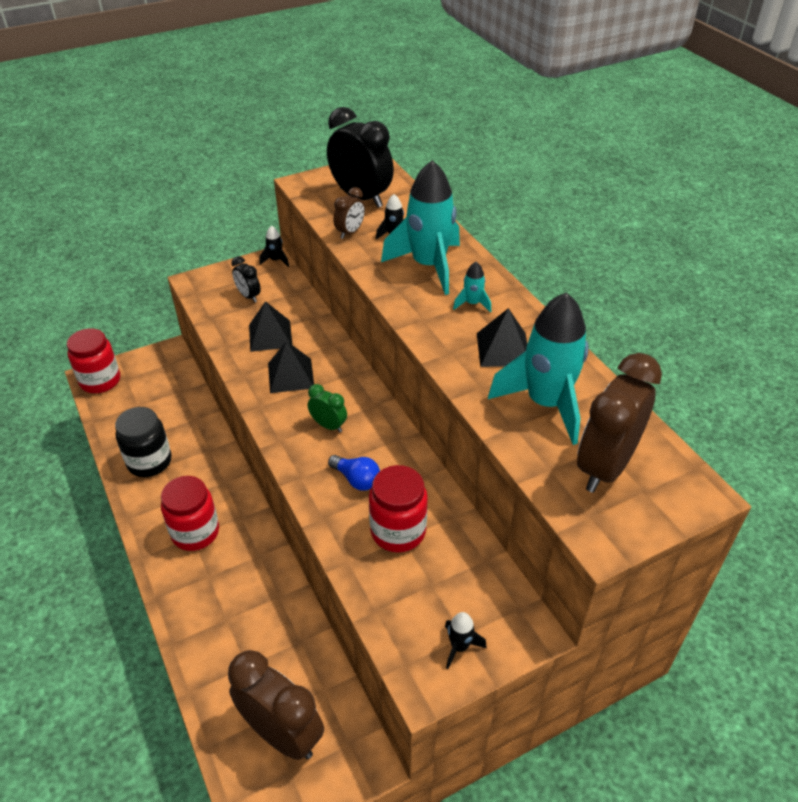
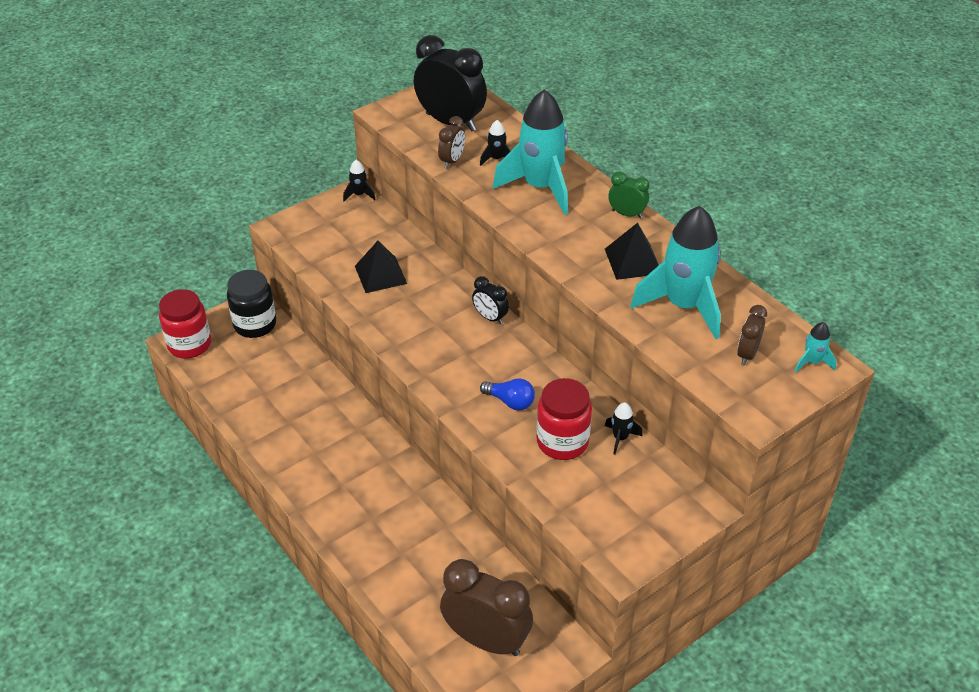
camera: 10 degrees left, 0 degrees up
black jar [115,407,172,477] -> black jar moved to [227,270,276,338]
red jar [161,476,219,551] -> none
black clock [232,256,261,302] -> black clock moved to [472,276,509,325]
black pyramid [268,341,314,393] -> none
green clock [308,384,347,432] -> green clock moved to [608,172,649,218]
black rocket [445,612,487,669] -> black rocket moved to [605,402,642,455]
turquoise rocket [453,262,491,313] -> turquoise rocket moved to [794,322,837,372]
brown clock [577,353,662,493] -> brown clock [737,305,767,365], size x0.49

